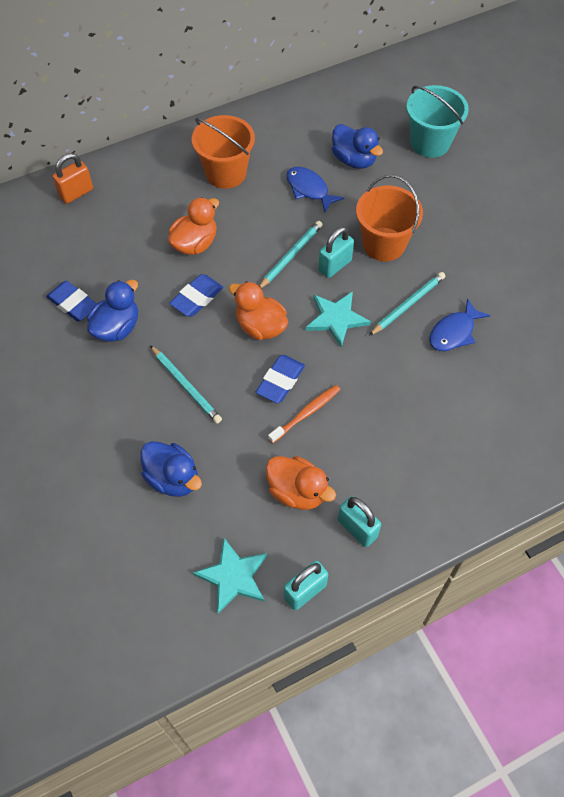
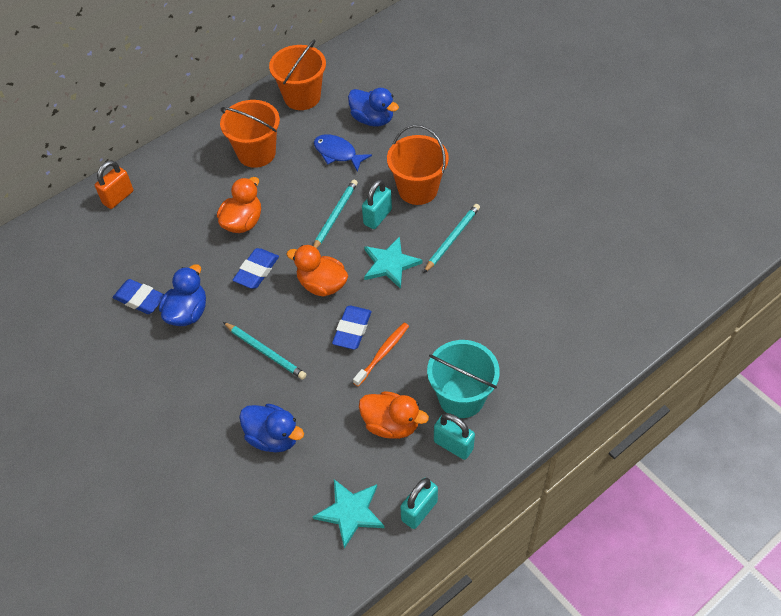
camera: 10 degrees left, 5 degrees down
turquoise bucket [407,85,469,158] -> turquoise bucket moved to [427,340,500,418]
blue fish [429,298,491,351] -> none
none -> orange bucket [269,39,326,110]

